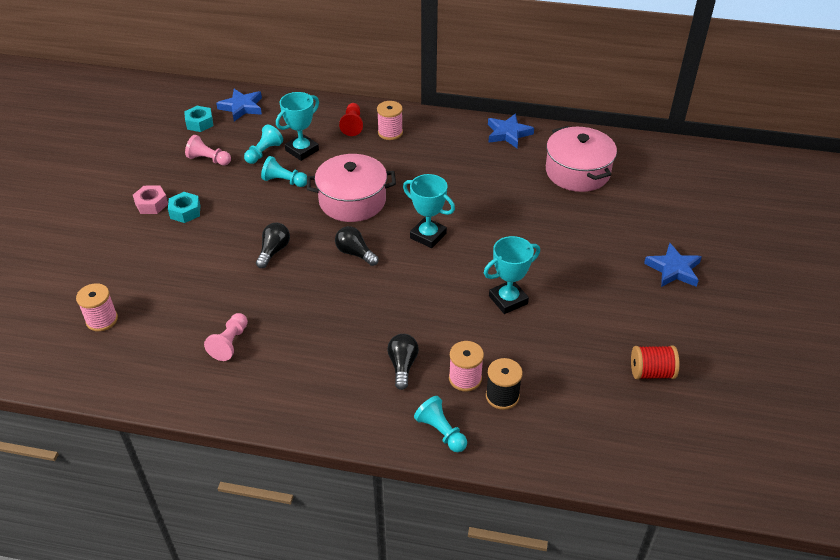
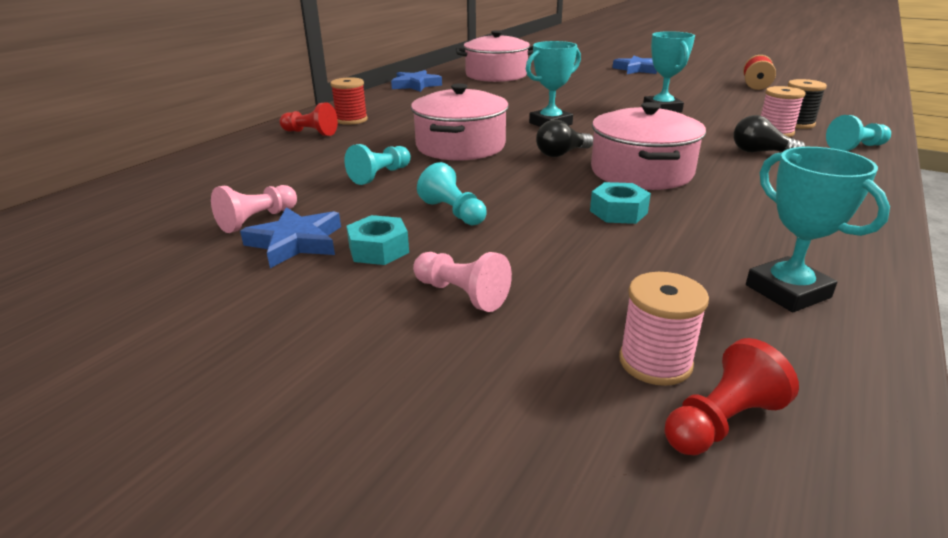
camera: 70 degrees left, 15 degrees down
pink nut [133,186,168,214] -> none
turquoise nut [184,106,213,132] -> turquoise nut moved to [590,182,651,224]
pink pawn [204,313,248,361] -> pink pawn moved to [413,252,512,312]
blue star [216,89,262,121] -> blue star moved to [240,207,341,268]
turquoise pawn [244,125,283,164] -> turquoise pawn moved to [417,162,486,225]
black light bulb [256,223,290,268] -> none
turquoise trophy [276,92,319,161] -> turquoise trophy moved to [746,147,890,312]
pink spool [377,101,403,140] -> red spool [330,77,368,125]
none -> pink pot [591,102,706,190]
none -> red pawn [665,338,799,455]

